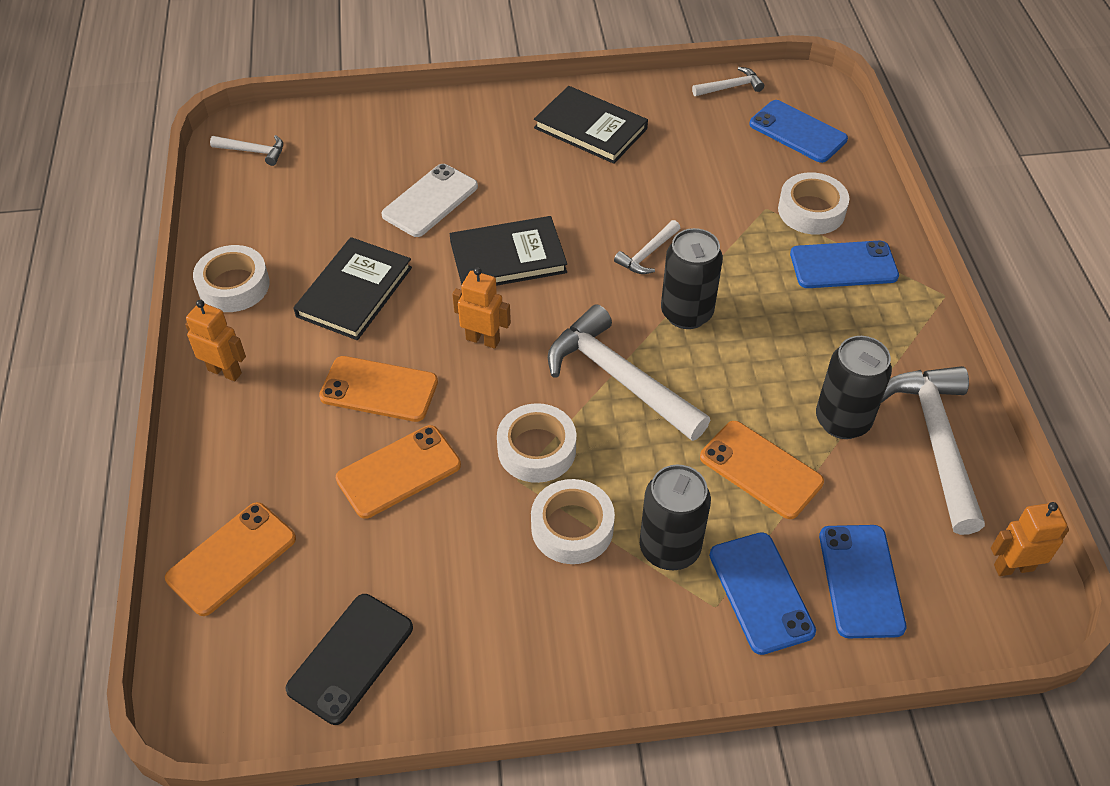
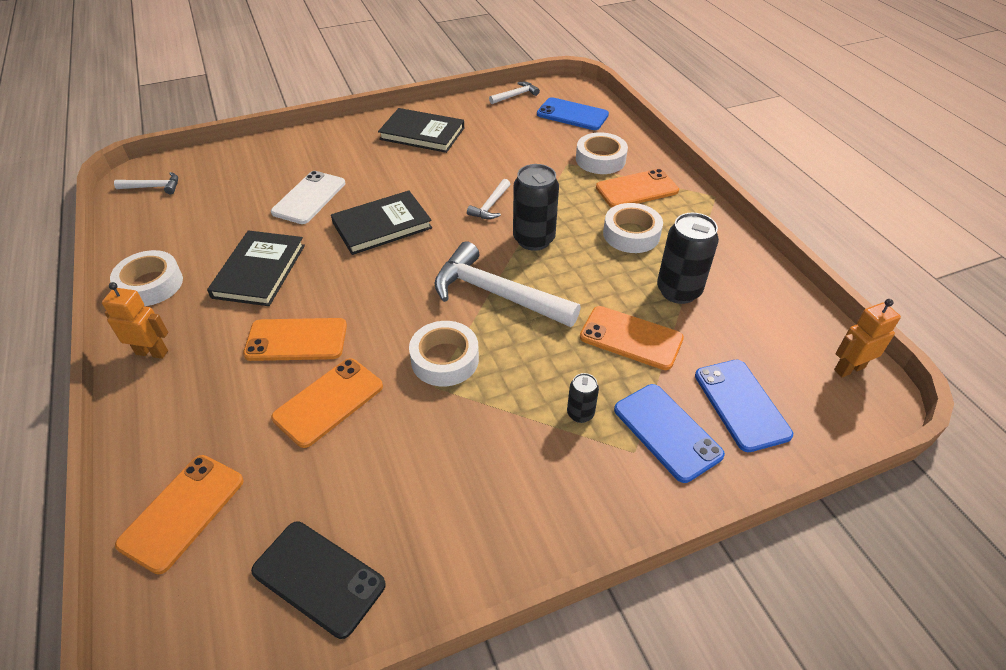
camera: 15 degrees left, 5 degrees down
black phone [286,594,413,725] -> black phone turned 75 degrees counterclockwise [251,521,386,639]
orange robot [452,267,511,349] -> none
white tape [531,479,615,564] -> white tape moved to [603,203,663,253]
black can [640,465,711,570] -> black can [567,373,599,423], size x0.52
blue phone [790,241,899,288] -> orange phone [596,169,679,207]
white hammer [881,366,985,535] -> none

